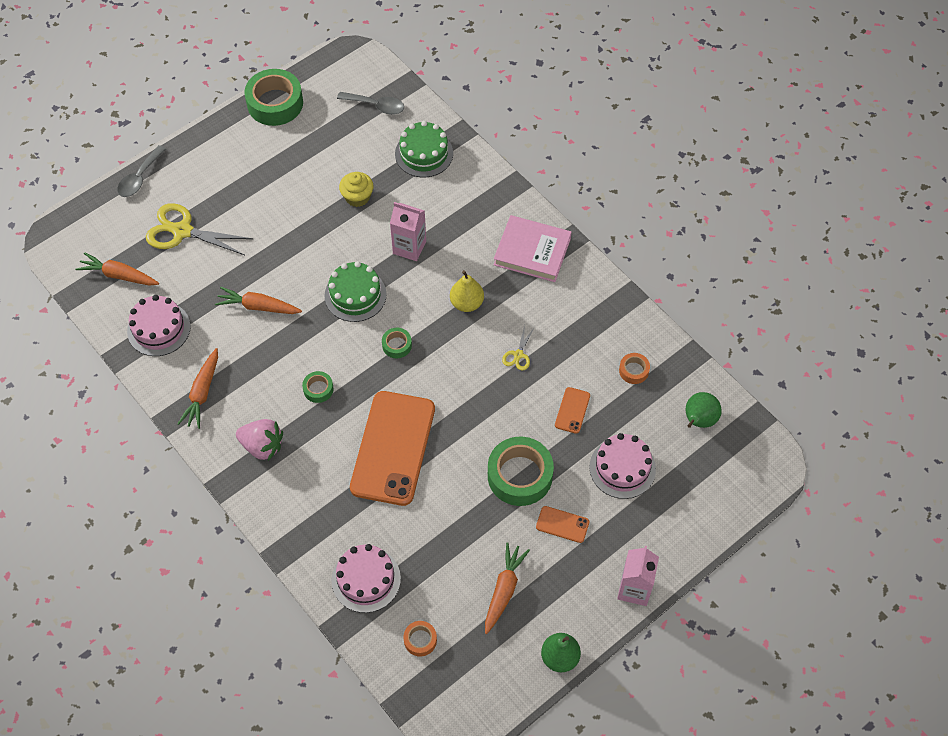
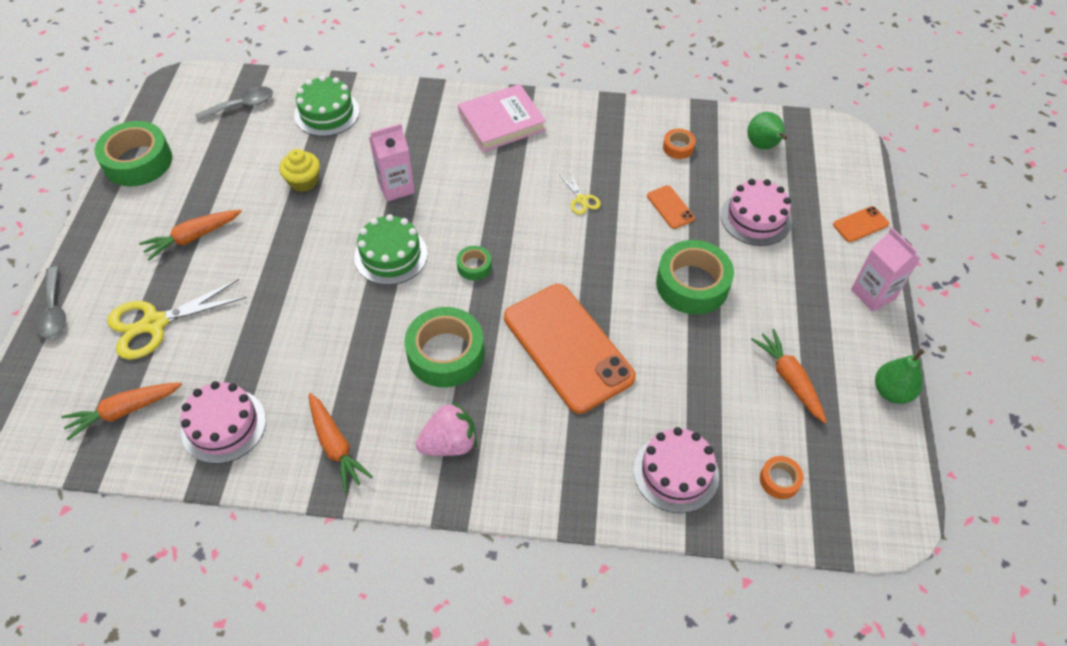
camera: 45 degrees left, 5 degrees down
orange carrot [215,287,302,314] -> orange carrot moved to [139,210,242,261]
green tape [302,371,334,403] -> green tape [405,307,485,387], size x2.09
yellow pear [450,270,484,312] -> none
orange phone [536,506,589,543] -> orange phone moved to [833,206,889,242]

